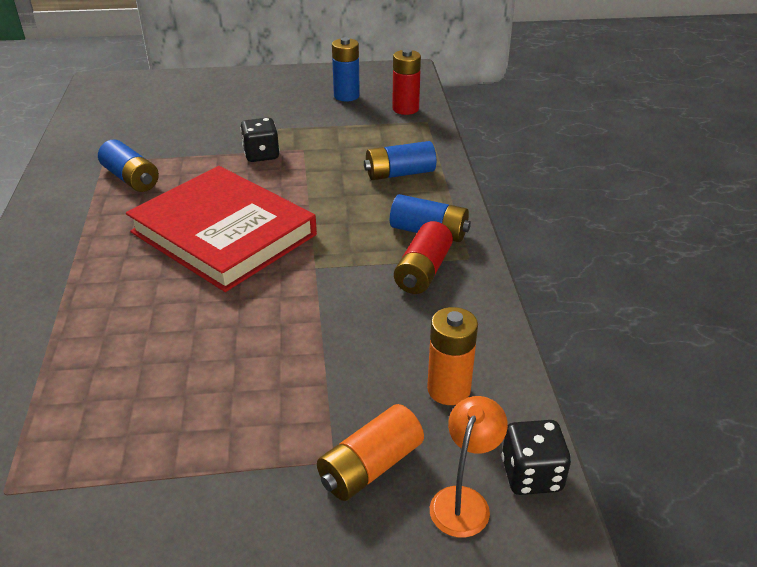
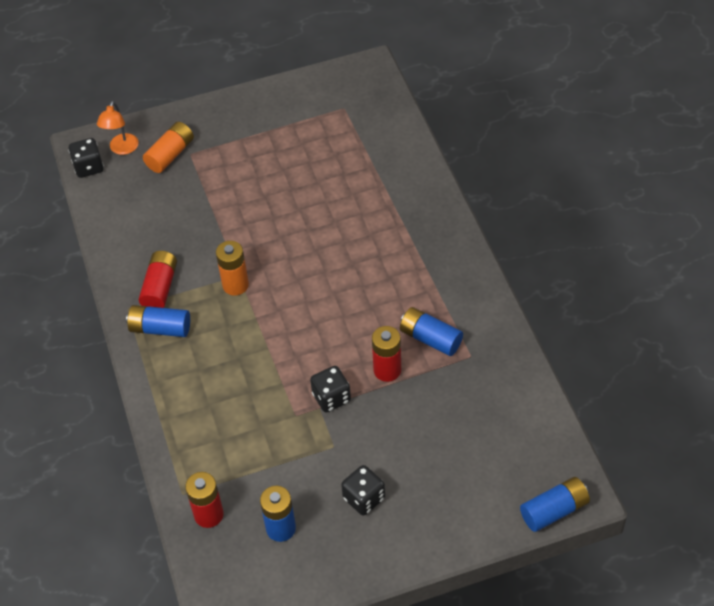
camera: 170 degrees right, 15 degrees up
red book [126,166,317,292] -> none
blue battery [364,141,436,180] -> blue battery moved to [520,477,590,532]
orange battery [427,307,478,405] -> orange battery moved to [216,241,249,296]
none -> black dice [341,465,385,516]
none -> red battery [372,326,401,382]

